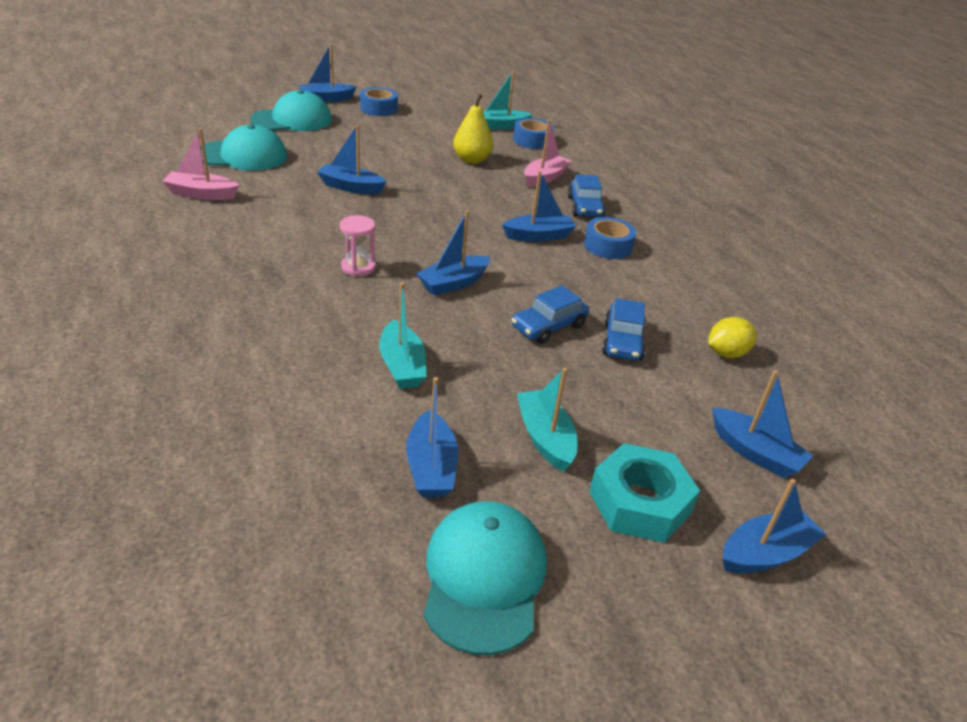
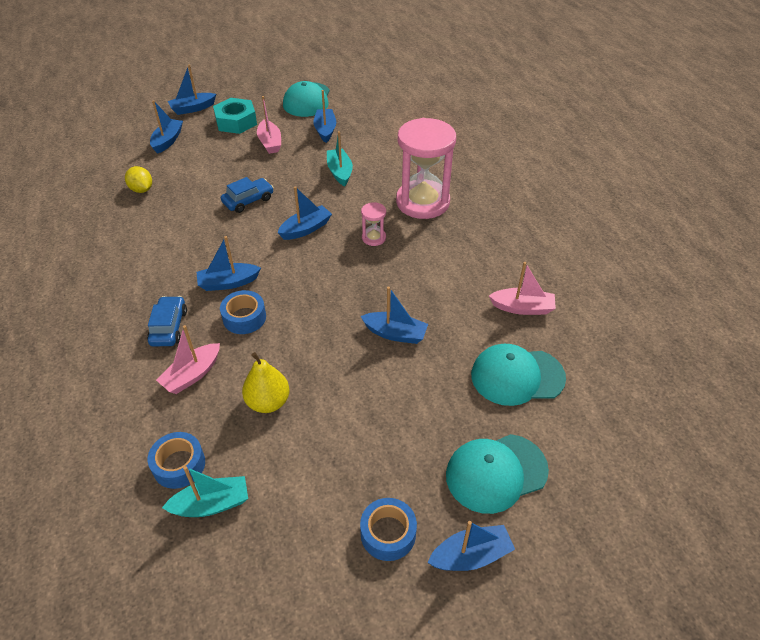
camera: 175 degrees left, 10 degrees up
turquoise boat [517,368,577,472] -> pink boat [257,96,281,154]
blue tape [584,217,636,259] -> blue tape moved to [220,290,266,334]
blue car [602,298,646,361] -> none
yellow lemon [708,317,757,358] -> yellow lemon turned 75 degrees clockwise [125,166,152,193]
blue boat [712,370,813,478] -> blue boat turned 60 degrees clockwise [150,100,183,154]
none -> pink hourglass [396,118,456,219]

